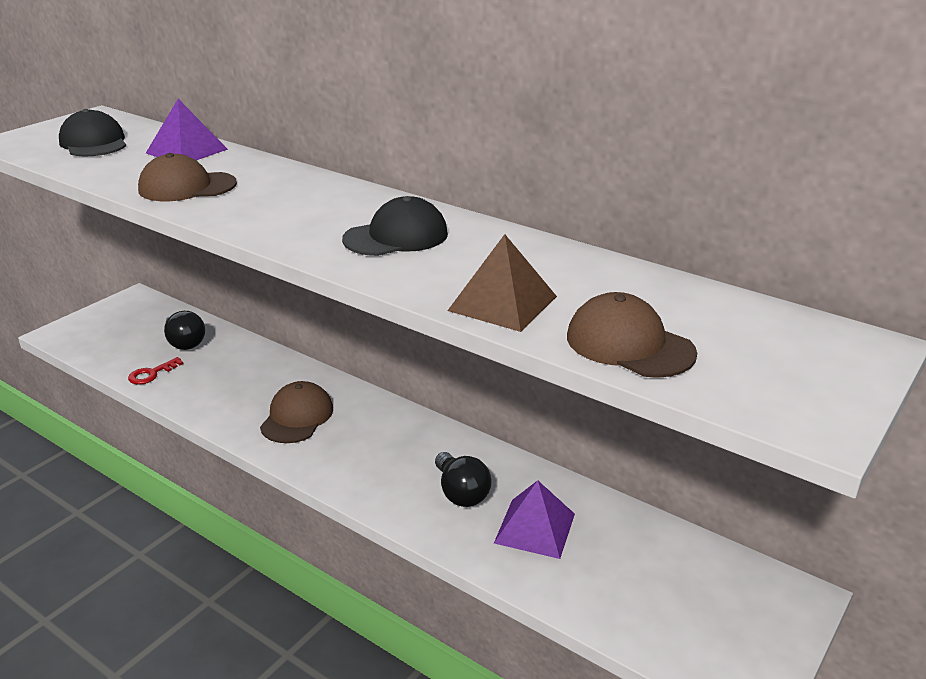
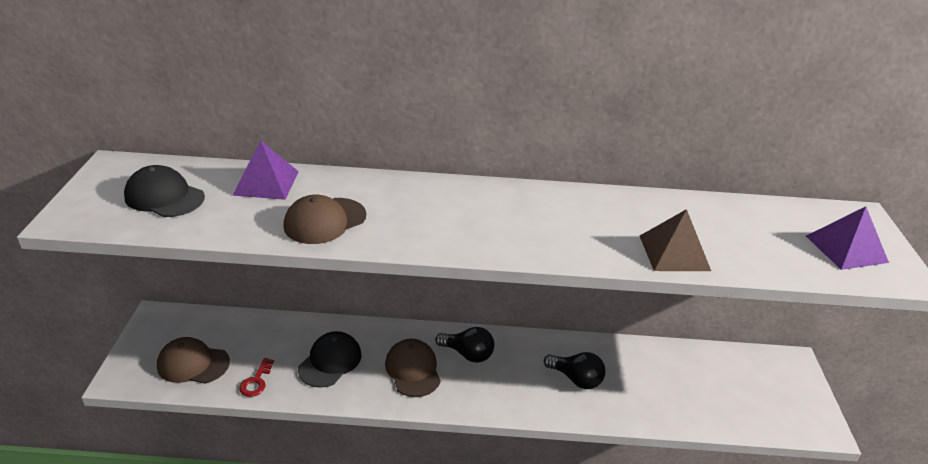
camera: 35 degrees left, 5 degrees up
black light bulb [164,311,205,350] -> black light bulb moved to [435,327,494,363]
black cap [342,196,448,256] -> black cap moved to [298,331,361,388]
purple pyramid [494,480,575,559] -> purple pyramid moved to [806,206,889,270]
brown cap [567,292,697,378] -> brown cap moved to [157,337,230,384]

